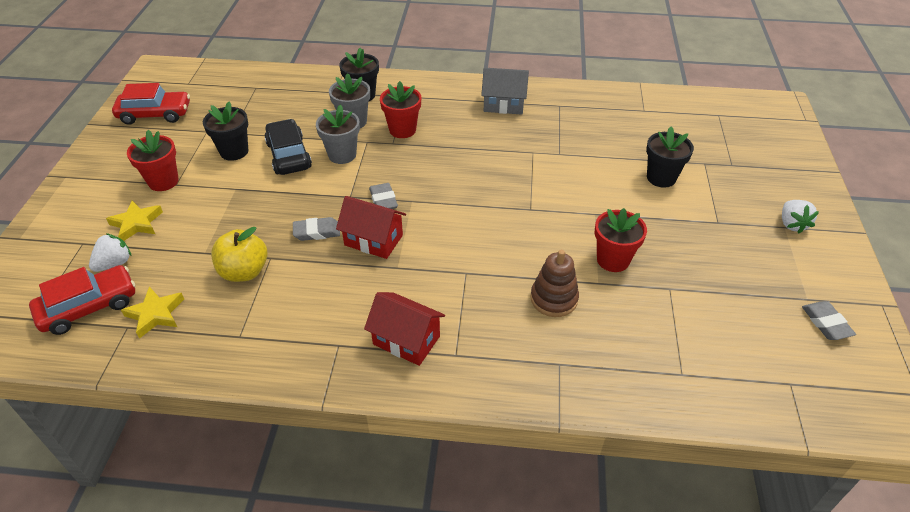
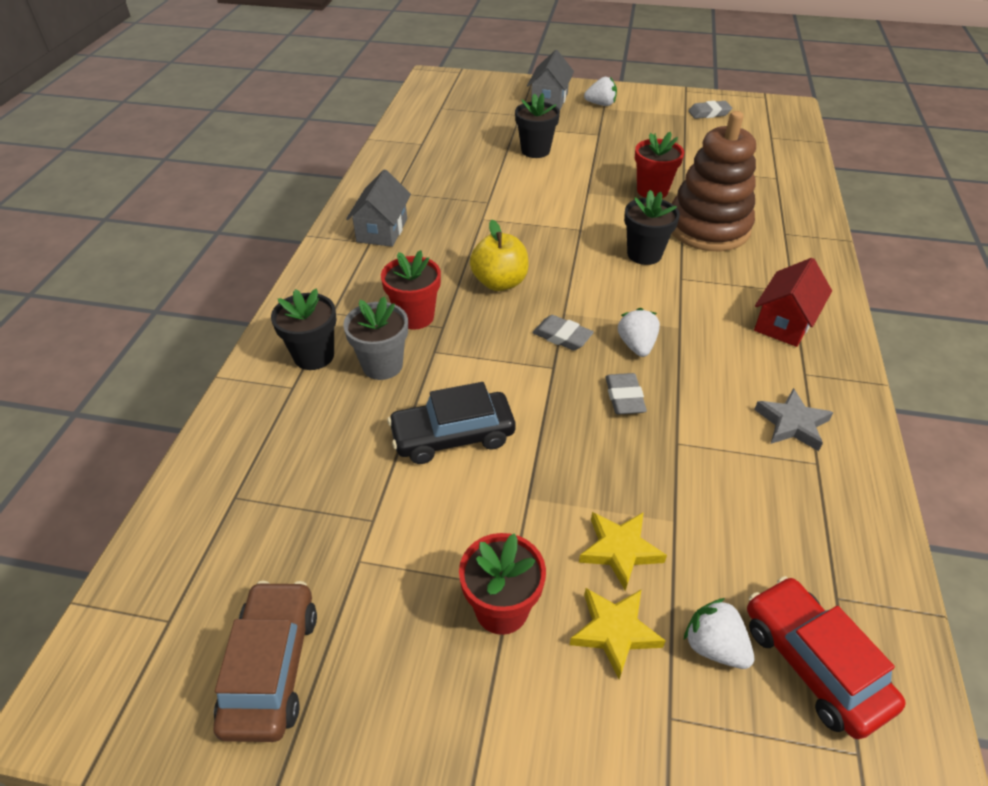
camera: 85 degrees left, 0 degrees up
red car [112,83,190,125] -> brown car [214,581,317,742]
yellow star [121,287,184,339] -> yellow star moved to [579,512,667,591]
black flower pot [203,102,248,161] -> black flower pot moved to [624,190,680,265]
yellow apple [211,227,268,282] -> yellow apple moved to [470,220,529,291]
grey flower pot [316,104,360,164] -> none
red house [336,196,406,259] -> white strawberry [618,308,660,357]
grey eraser [369,183,398,209] -> grey eraser turned 45 degrees clockwise [533,315,594,350]
brown stacking toy [530,250,579,317] -> brown stacking toy [672,111,756,251], size x1.80
none -> grey house [527,50,574,110]
none -> grey star [754,388,833,451]

